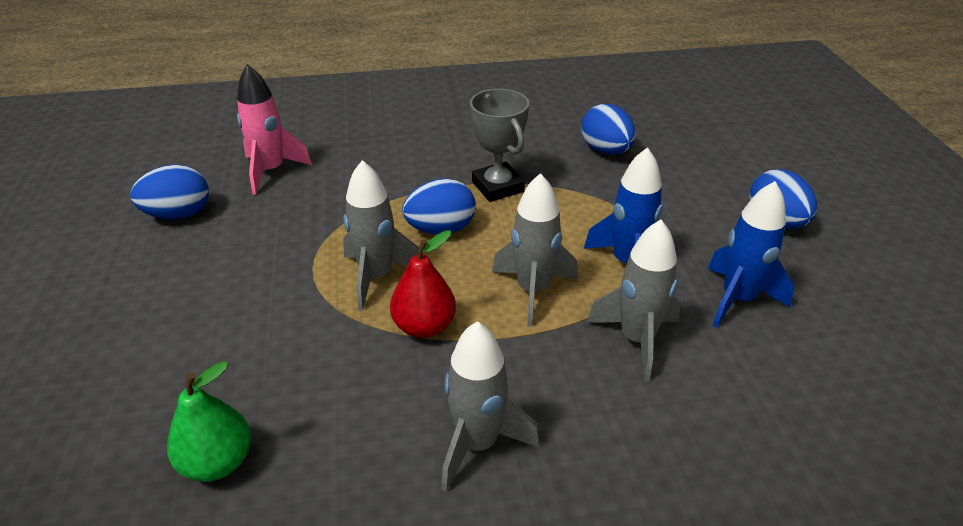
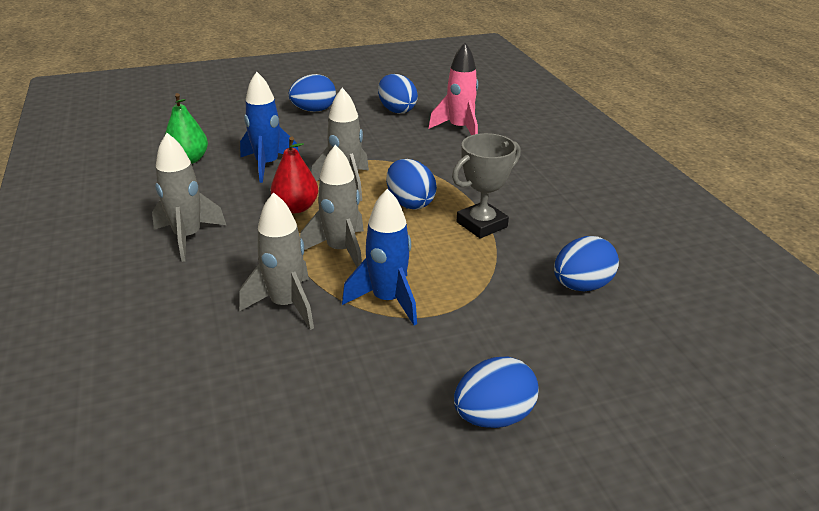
camera: 80 degrees right, 5 degrees down
blue rocket [708,181,794,328] -> blue rocket moved to [240,72,299,183]
none -> blue egg [288,74,336,112]

